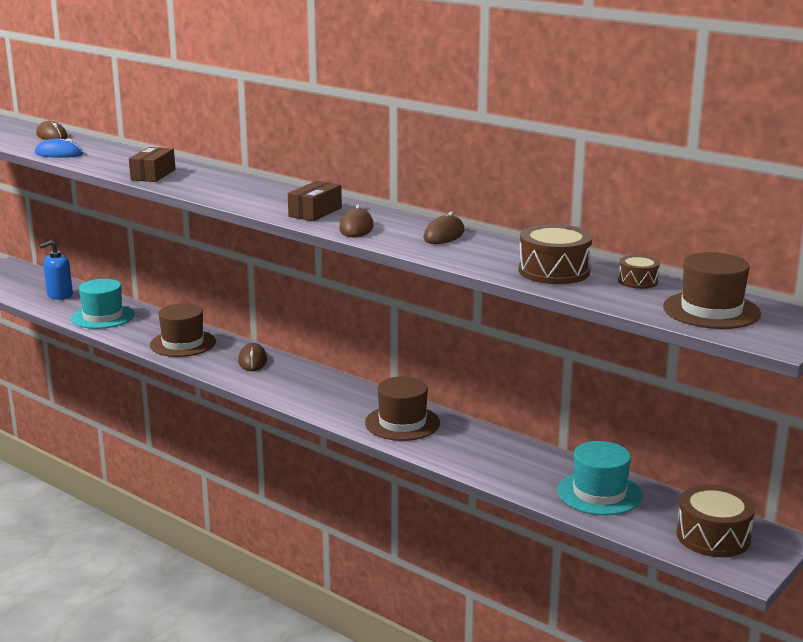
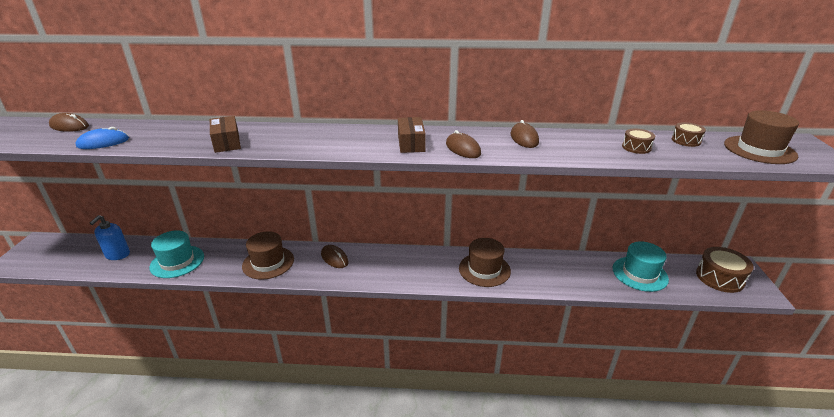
camera: 35 degrees left, 10 degrees up
brown drum [519,224,592,284] -> brown drum [622,129,655,154], size x0.54

